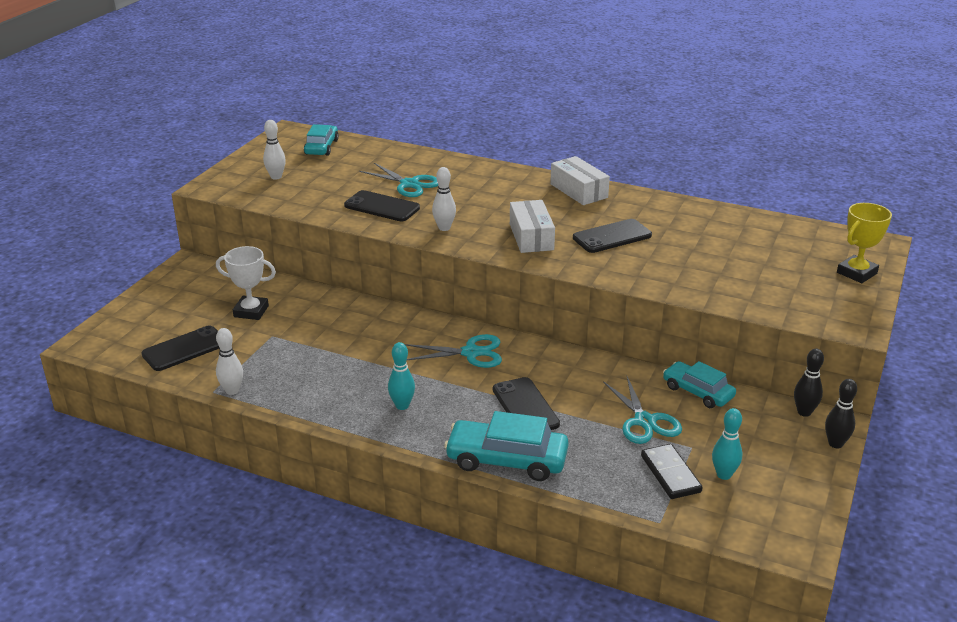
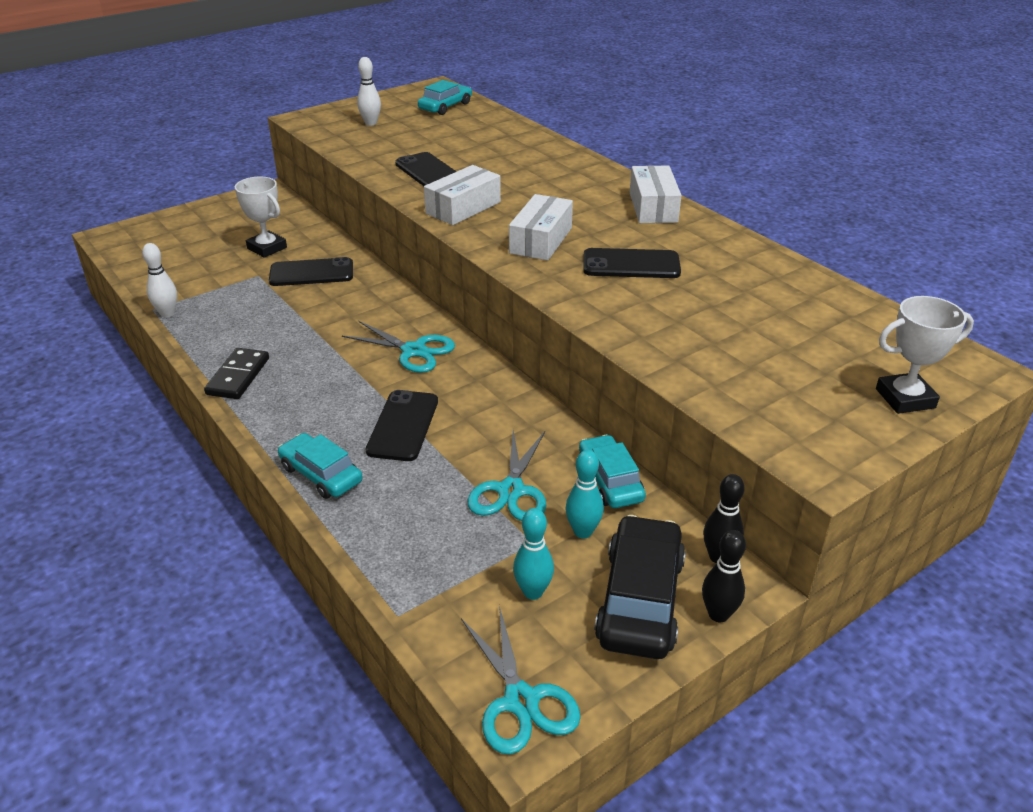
camera: 30 degrees right, 5 degrees up
black phone [142,325,220,371] -> black phone moved to [269,257,353,286]
turquoise scissors [359,163,438,197] -> turquoise scissors moved to [461,606,581,755]
turquoise bowling pin [388,342,415,410] -> turquoise bowling pin moved to [565,450,604,538]
white bowling pin [432,167,456,231] -> white box [424,165,501,225]
turquoise car [444,411,569,481] -> turquoise car [278,433,363,499], size x0.66
black domino [641,444,703,499] -> black domino moved to [204,348,269,399]
yellow trophy [837,203,892,283] -> white trophy [876,296,974,414]
none -> black car [595,515,686,659]

